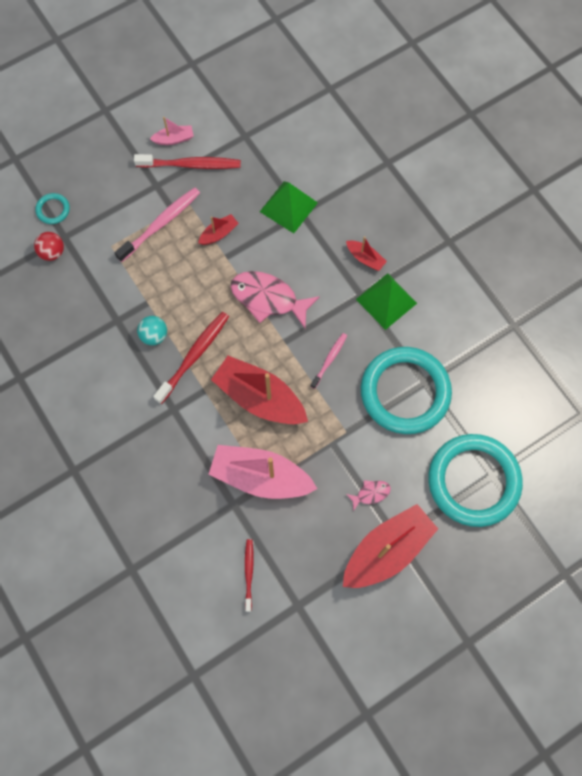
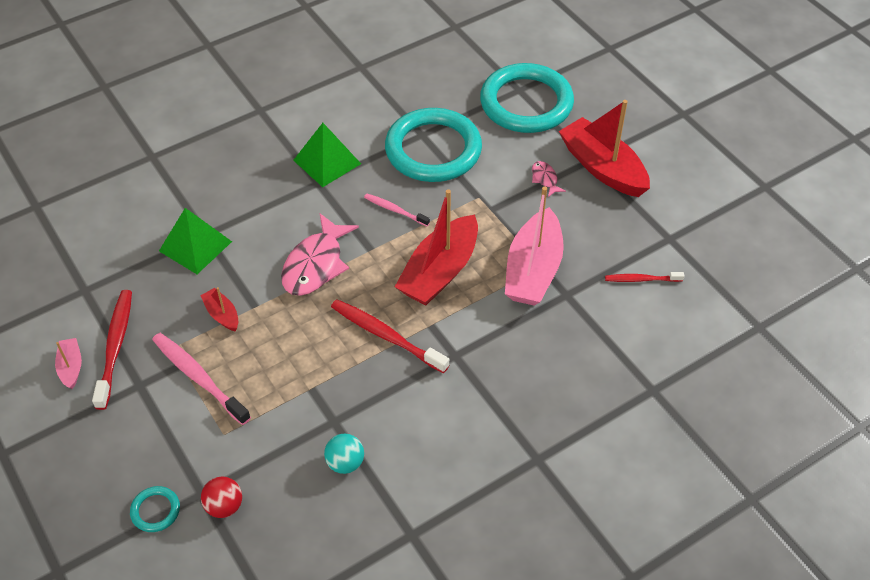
camera: 90 degrees left, 20 degrees down
turquoise ball [137,316,167,345] -> turquoise ball moved to [324,434,364,474]
red boat [346,236,387,271] -> none

